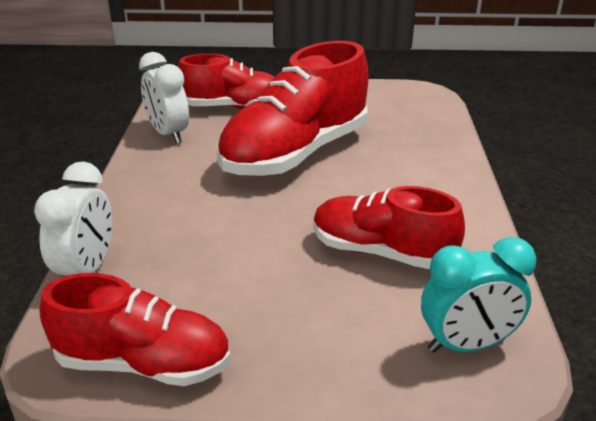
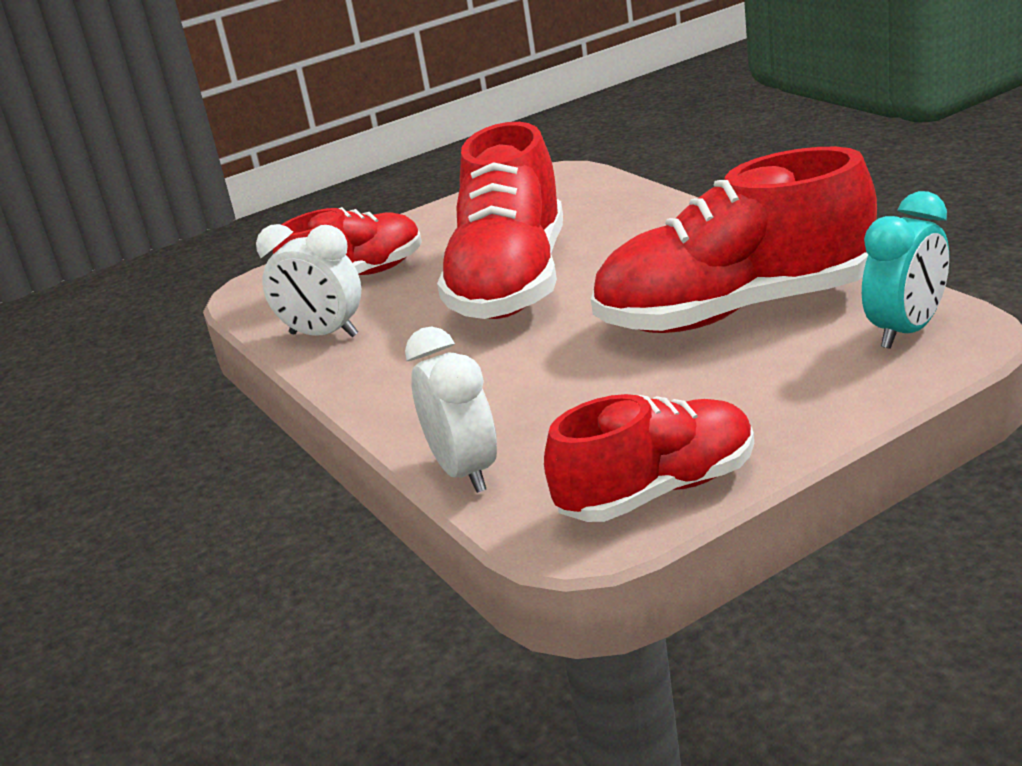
camera: 30 degrees left, 5 degrees down
red shoe [313,186,465,269] -> red shoe [591,147,877,333], size x1.59

